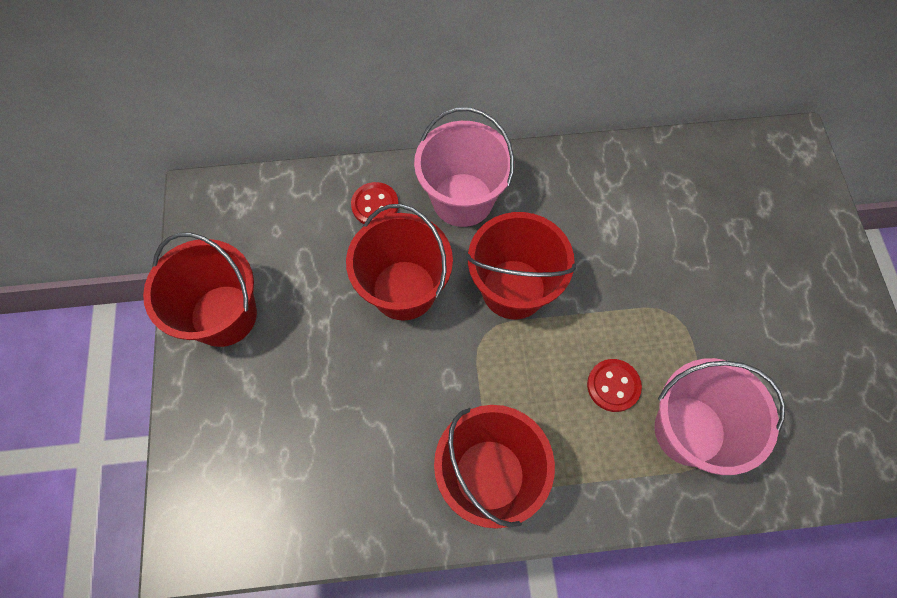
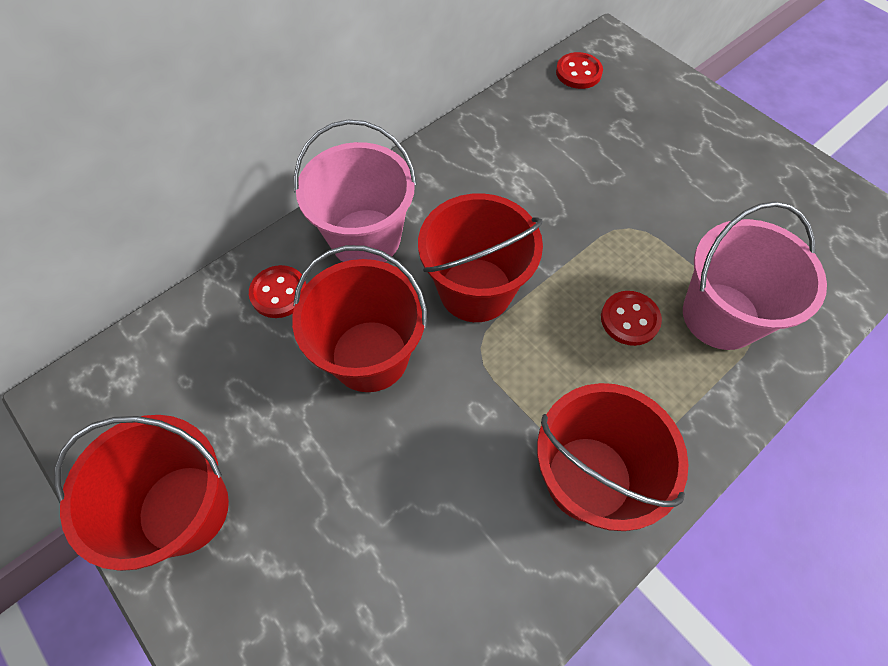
camera: 35 degrees left, 5 degrees down
none -> red button [556,52,603,89]

